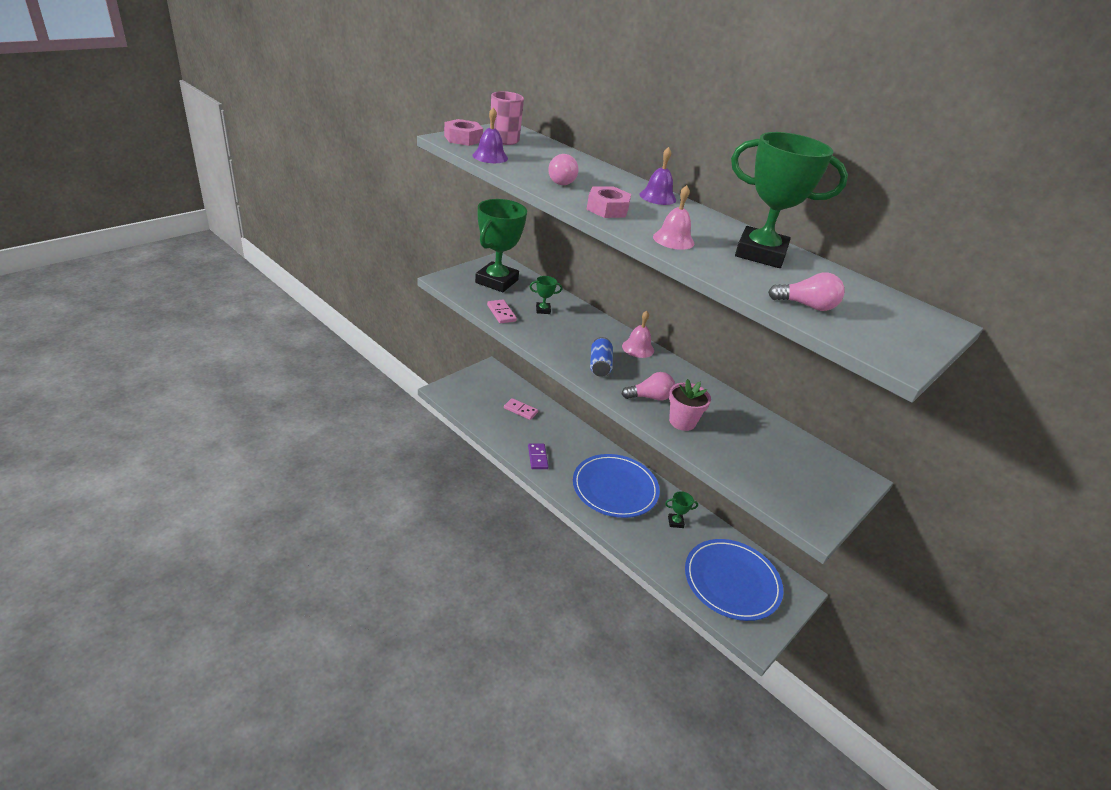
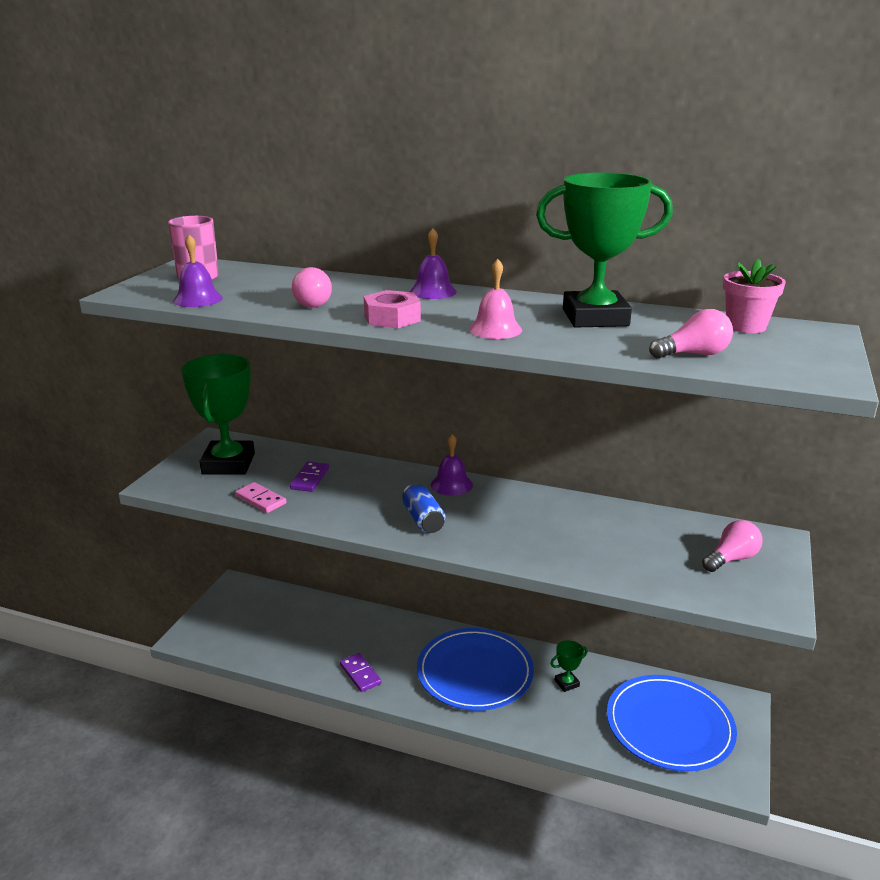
camera: 20 degrees left, 10 degrees down
pink nut [444,119,483,146] -> none
pink domino [504,398,538,420] -> none
green trophy [530,276,562,314] -> purple domino [290,462,329,492]
pink bell [622,311,654,358] -> purple bell [431,434,473,496]
pink light bulb [622,372,675,401] -> pink light bulb moved to [702,520,763,572]
pink flower pot [669,379,711,431] -> pink flower pot moved to [723,258,786,333]

